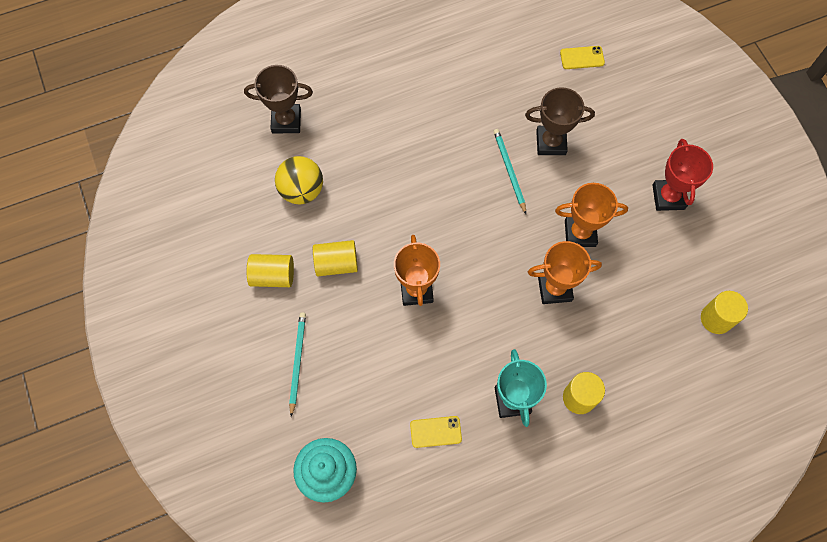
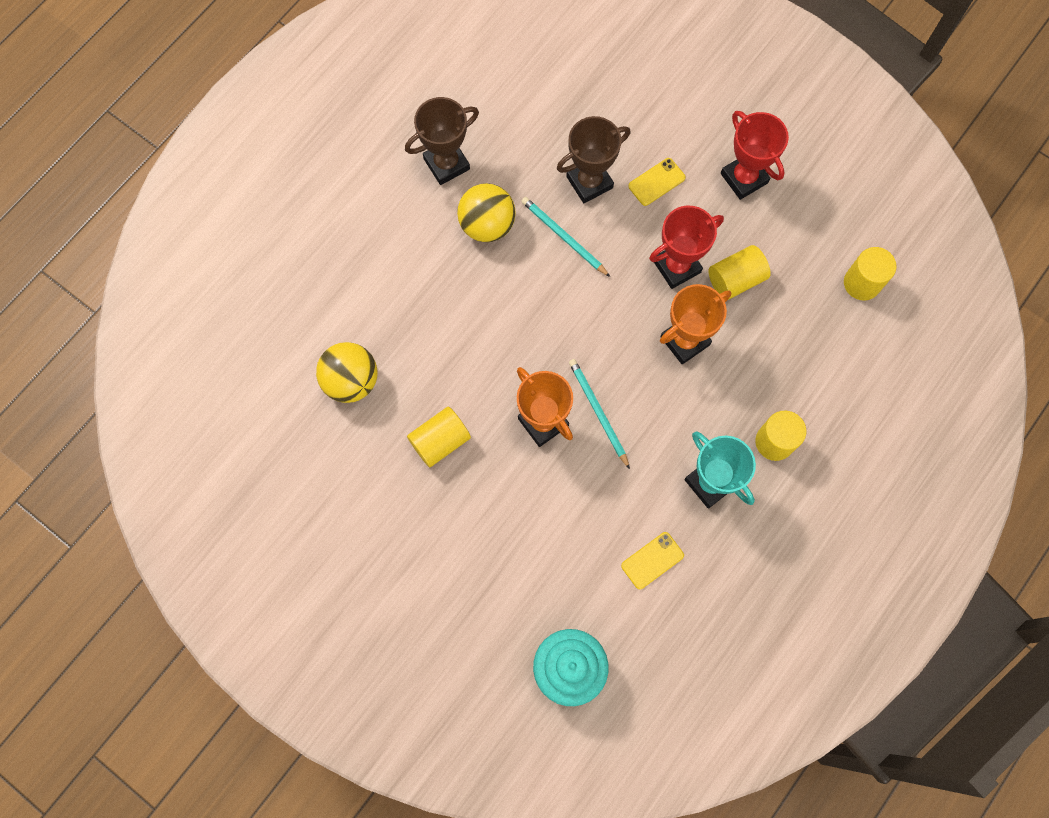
camera: 30 degrees left, 5 degrees up
brown trophy [244,65,313,134] -> brown trophy moved to [405,97,479,185]
yellow cylinder [247,254,294,287] -> yellow cylinder moved to [708,245,771,300]
turquoise pencil [289,312,306,417] -> turquoise pencil moved to [569,359,630,469]
orange trophy [555,183,628,247] -> red trophy [649,206,724,289]
yellow phone [560,46,605,69] -> yellow phone moved to [628,158,686,206]
none -> yellow ball [457,183,516,242]

